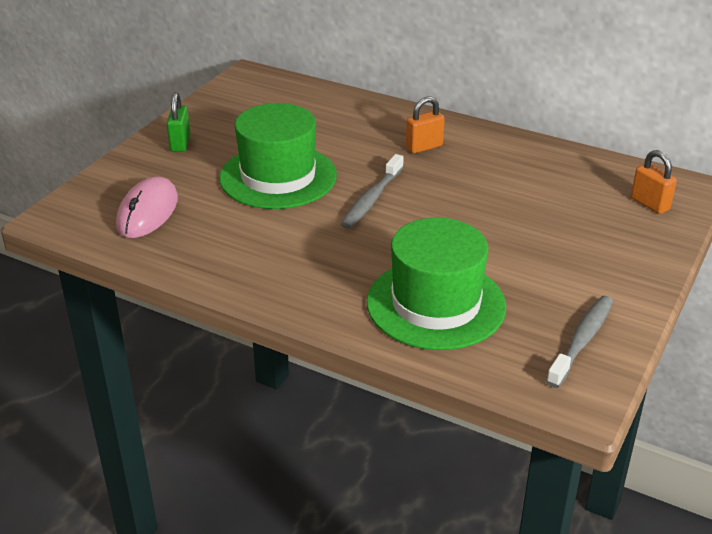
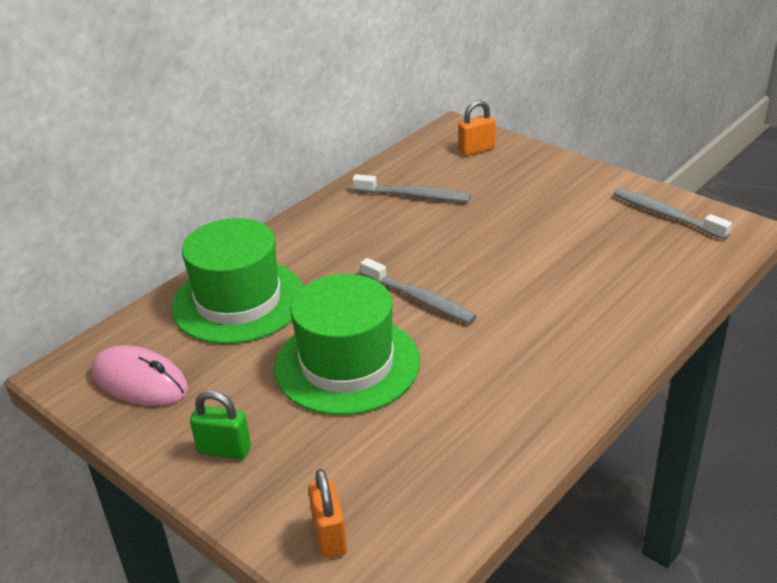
camera: 75 degrees left, 0 degrees up
pink mouse [116,177,178,238] -> pink mouse moved to [92,345,188,406]
green hat [367,218,506,350] -> green hat moved to [171,218,304,344]
orange padlock [406,96,445,153] -> orange padlock moved to [308,469,347,559]
none -> grey toothbrush [352,174,471,202]

